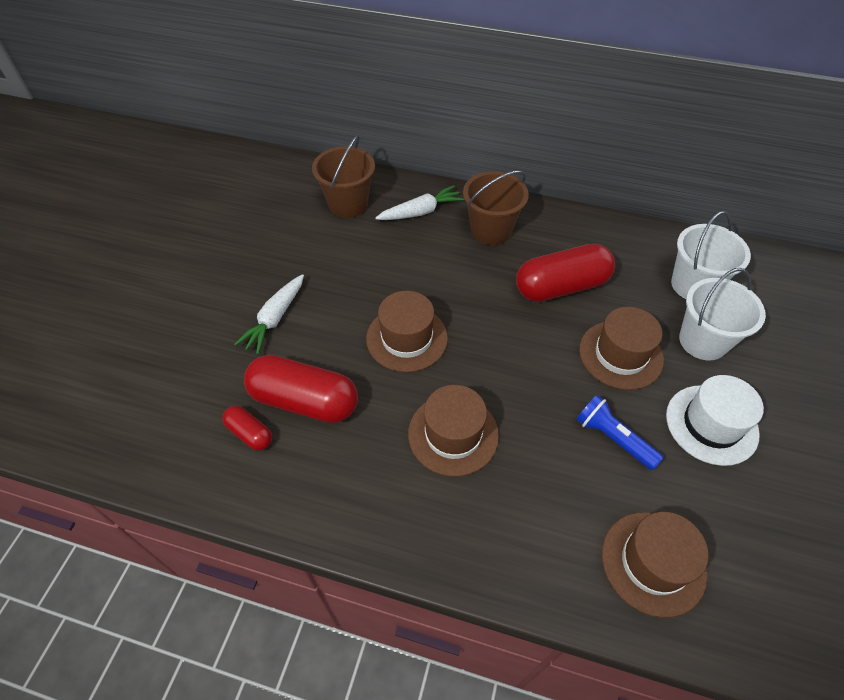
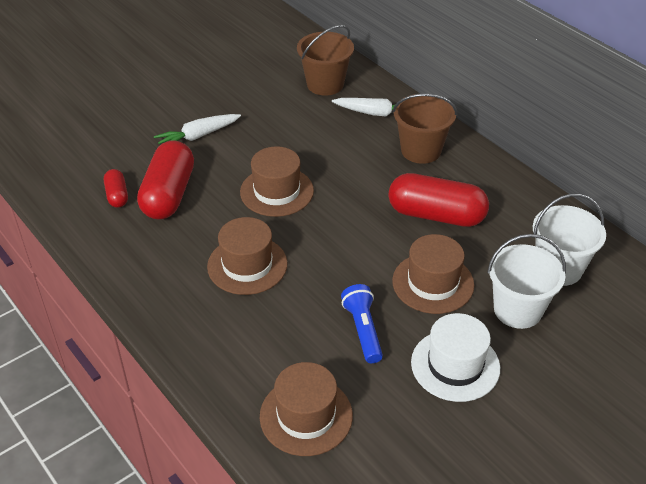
camera: 35 degrees right, 10 degrees down
red capsule [244,355,358,423] -> red capsule turned 45 degrees clockwise [137,140,194,219]

